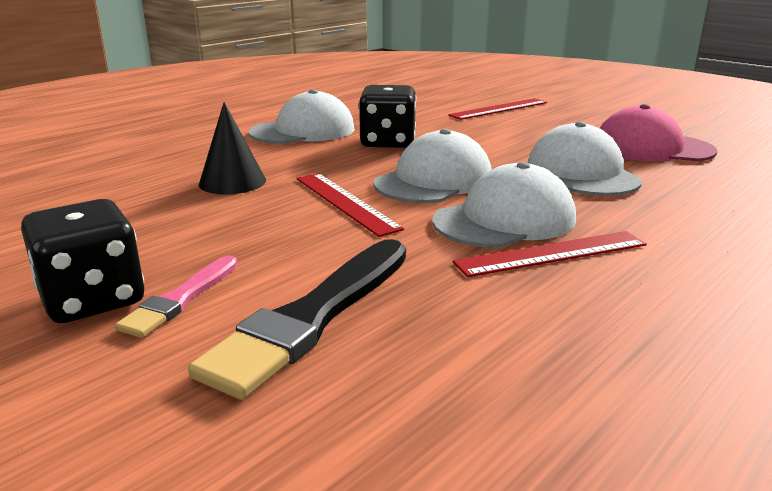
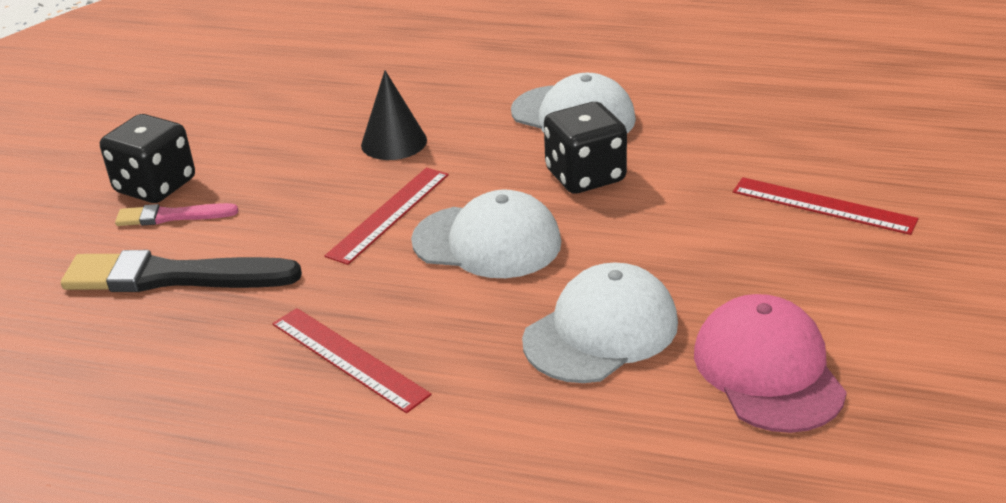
camera: 65 degrees right, 10 degrees up
white cap [432,162,576,248] -> none

